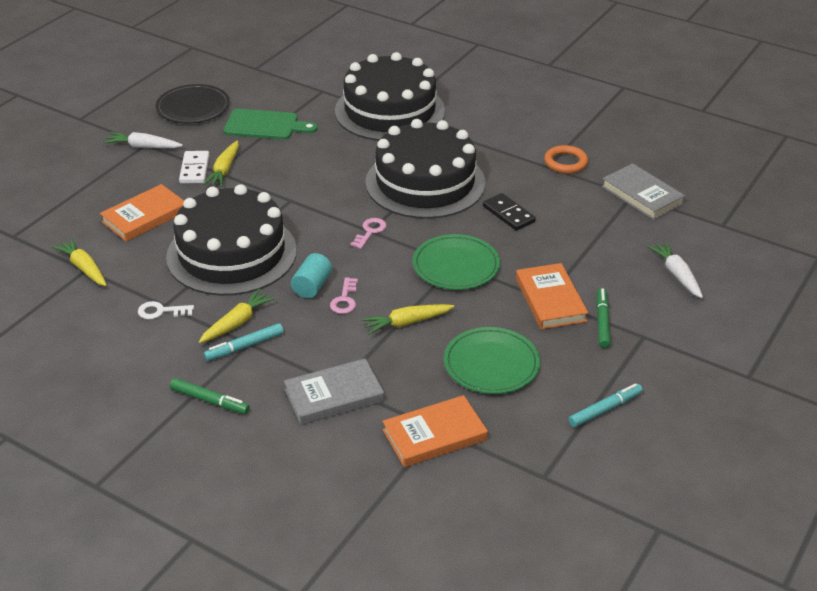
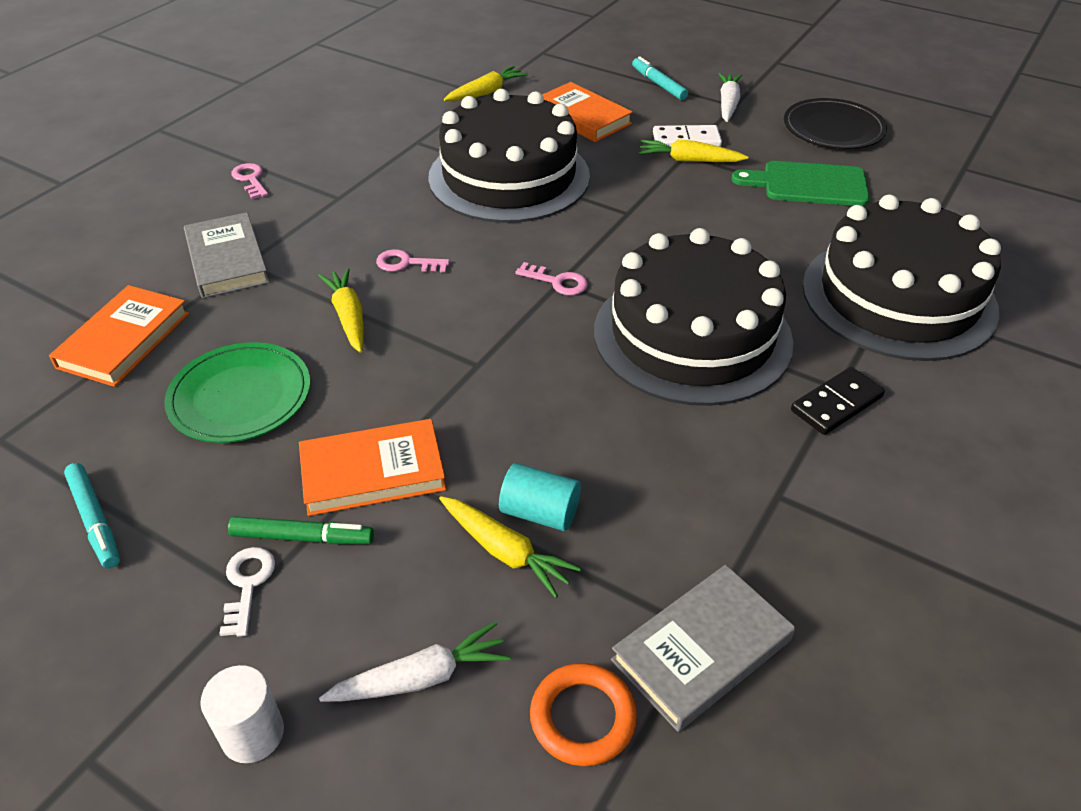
camera: 90 degrees right, 5 degrees up
white key [138,301,194,319] -> white key moved to [220,547,275,637]
green marker [170,378,250,414] -> pink key [231,163,268,199]
yellow carrot [199,289,275,343] -> yellow carrot moved to [439,496,581,598]
turquoise marker [204,323,284,361] -> turquoise marker moved to [632,56,688,100]
green cutting board [223,109,317,140] -> green cutting board turned 90 degrees clockwise [731,161,870,206]
turquoise cylinder [291,253,332,298] -> turquoise cylinder moved to [499,463,581,531]
orange book [382,395,488,467] -> orange book turned 45 degrees clockwise [49,285,189,387]
green plate [413,234,500,290] -> none
black domino [483,193,536,231] -> black domino moved to [791,367,885,435]
orange ring [544,145,588,174] -> orange ring moved to [530,663,637,766]
none -> white cylinder [200,665,284,763]

